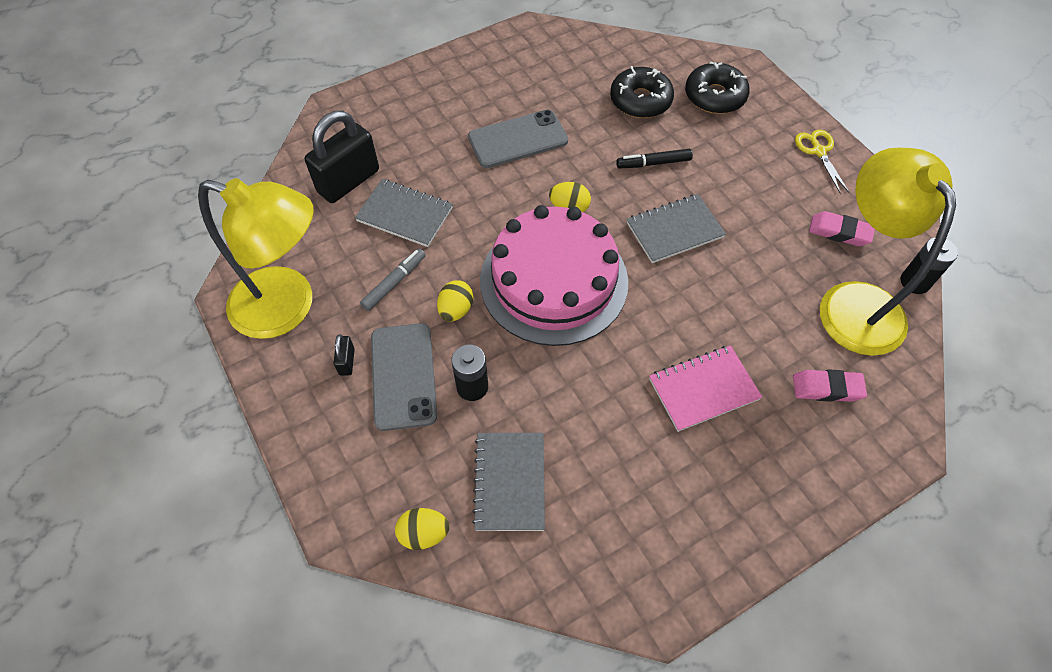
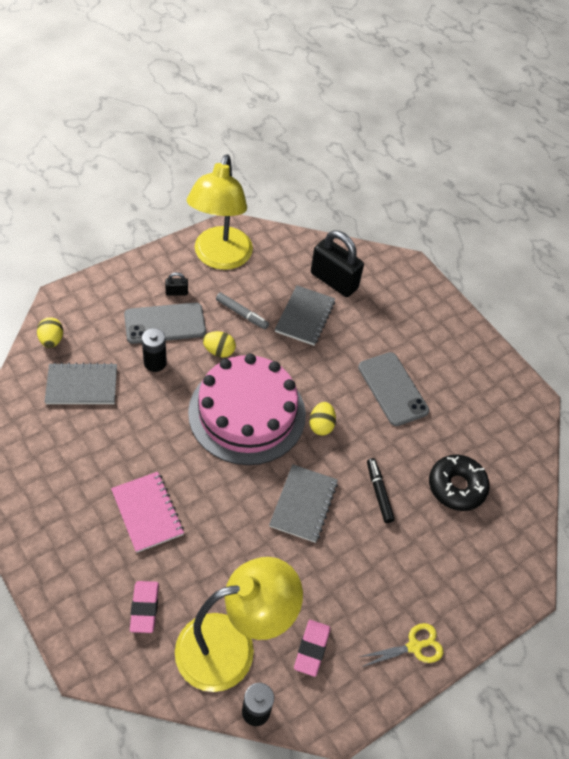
camera: 80 degrees right, 5 degrees down
grey notebook [627,194,726,263] -> grey notebook turned 45 degrees clockwise [269,464,338,543]
black donut [685,61,750,114] -> none

